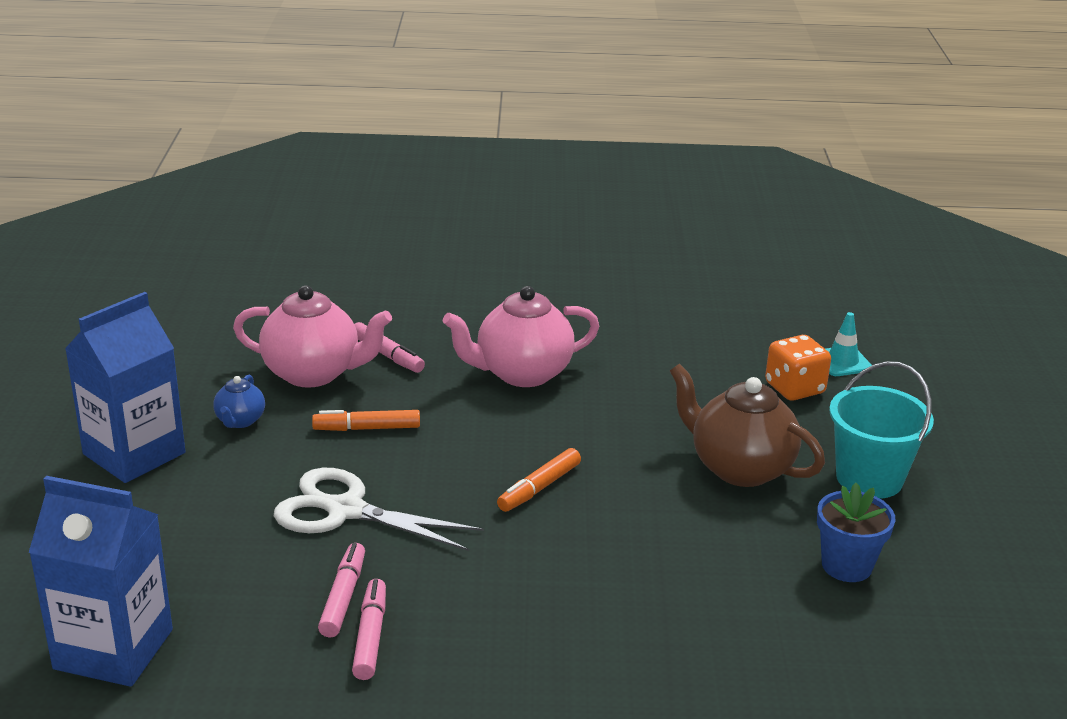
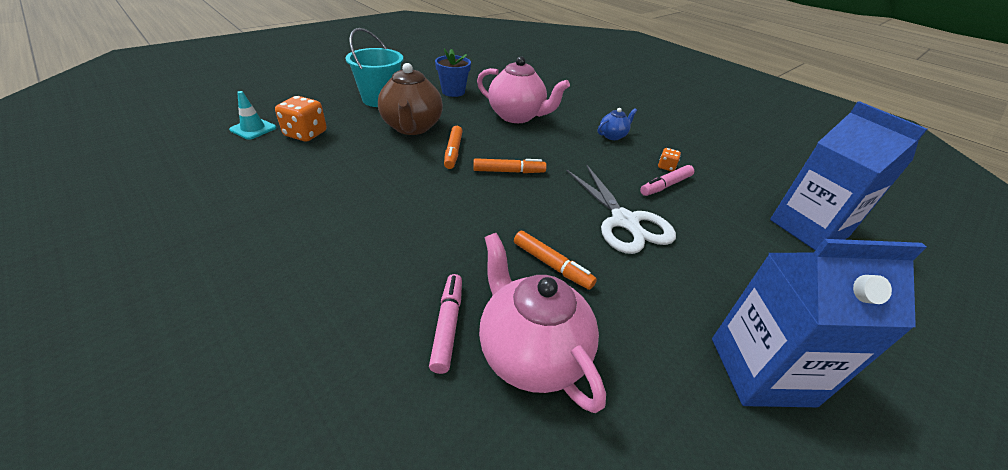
camera: 135 degrees left, 10 degrees up
blue teapot [213,375,265,428] -> blue teapot moved to [598,108,637,140]
pink marker [352,579,386,680] -> orange dice [658,148,681,171]
pink teapot [443,286,599,387] -> pink teapot moved to [477,56,570,123]
none -> orange marker [444,126,463,169]

